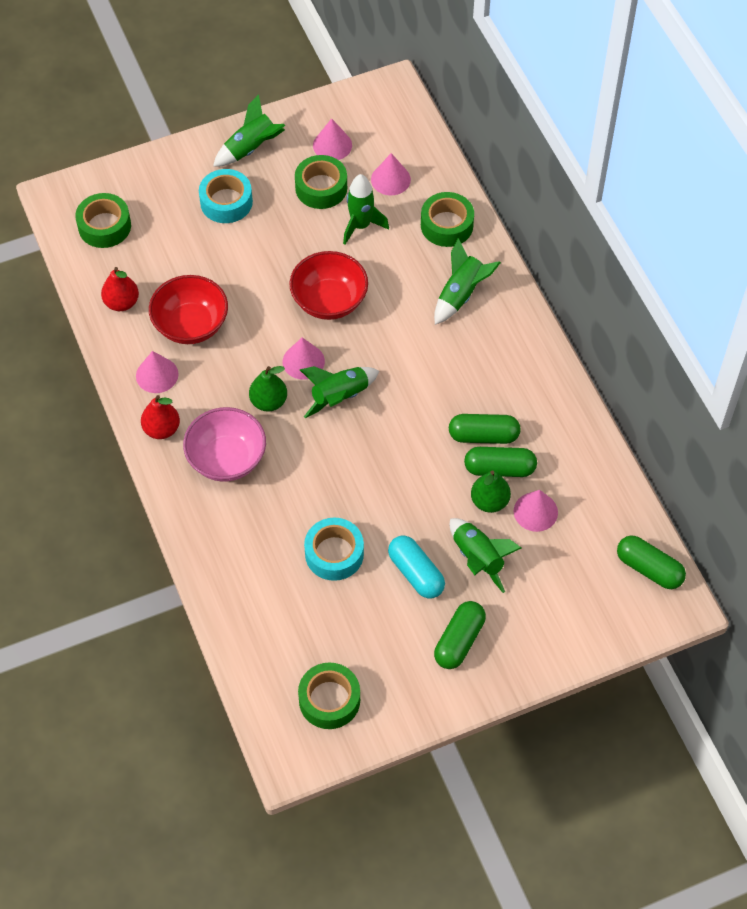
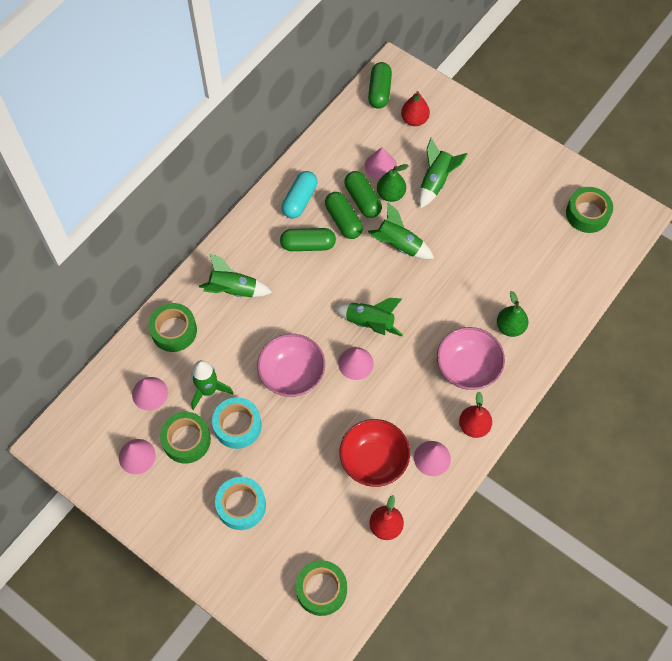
camera: 120 degrees left, 5 degrees up
green rocket [213,94,285,167] -> green rocket moved to [368,203,434,259]
green pear [249,366,287,412] -> green pear moved to [497,291,528,337]
red bowl [289,251,368,320] -> pink bowl [257,334,325,397]
turquoise tape [304,518,364,581] -> turquoise tape moved to [212,397,261,449]
turquoise capsule [388,536,445,599] -> turquoise capsule moved to [282,171,317,219]
green capsule [434,601,486,669] -> green capsule moved to [280,228,336,251]
none -> red pear [401,91,430,126]

